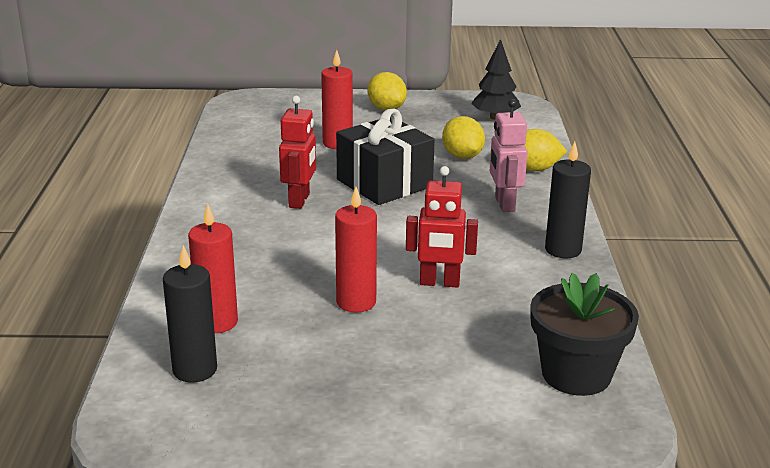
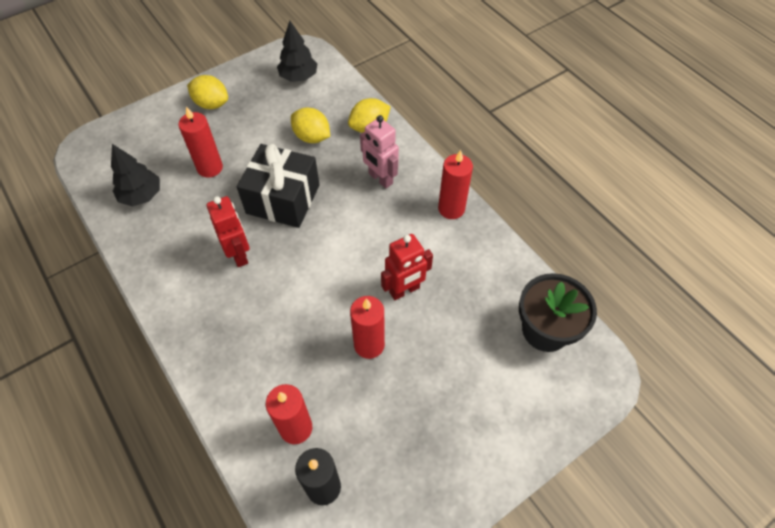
camera: 35 degrees left, 30 degrees up
black candle [545,142,591,259] -> red candle [438,150,473,219]
none -> black tree [111,144,160,206]

